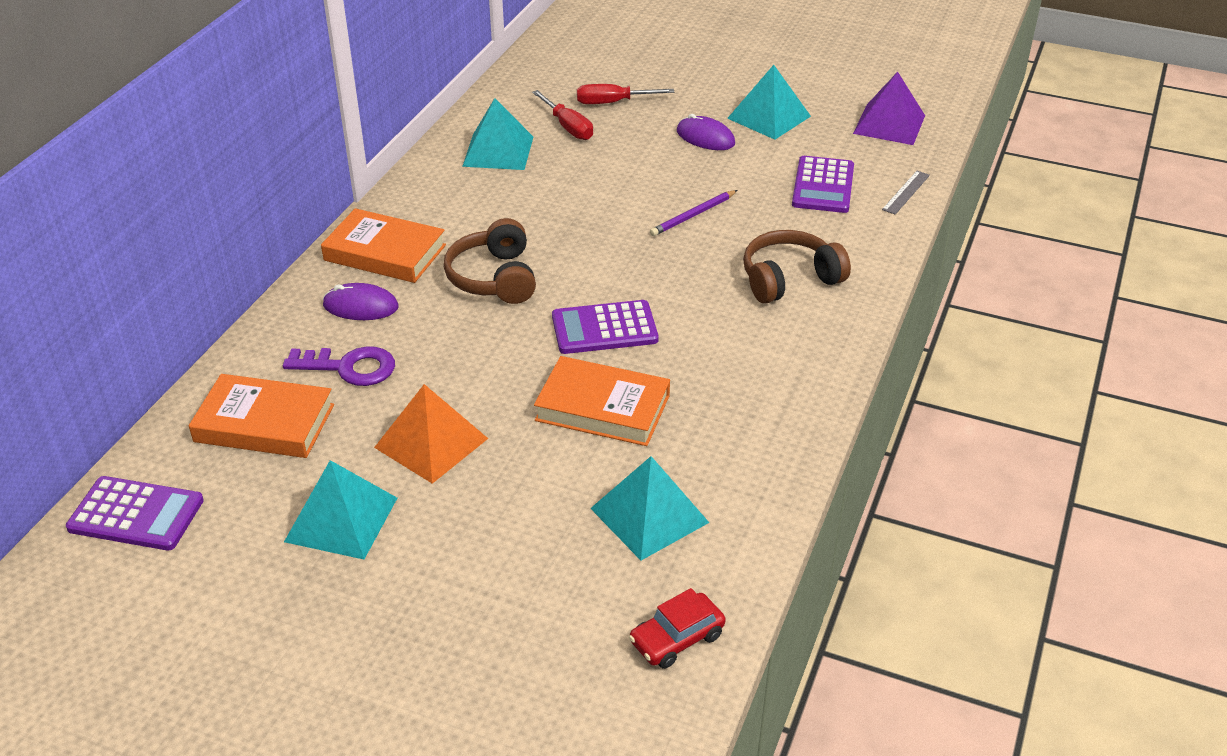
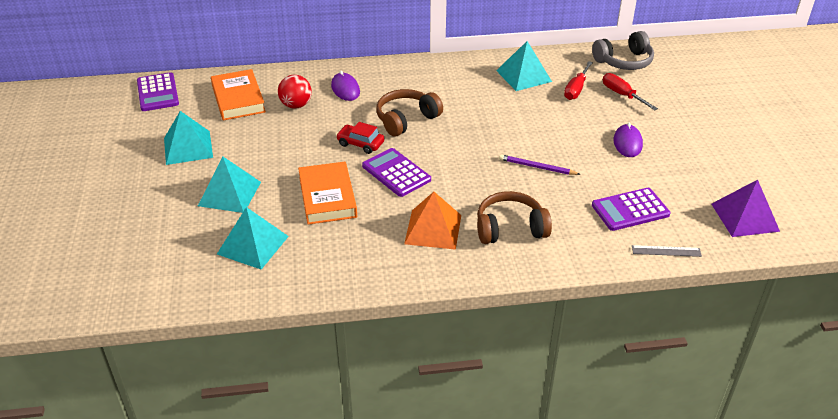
camera: 60 degrees right, 0 degrees up
purple key [283,346,395,386] -> red ball [278,75,312,108]
orange book [321,208,446,283] -> none
orange pyramid [374,384,488,484] -> orange pyramid moved to [404,192,461,250]
red car [629,588,726,669] -> red car moved to [336,122,384,154]
turquoise pyramid [727,65,811,140] -> turquoise pyramid moved to [198,157,261,213]
brown headphones [743,230,851,303] -> brown headphones turned 45 degrees counterclockwise [477,191,552,244]
none -> grey headphones [592,31,654,70]

